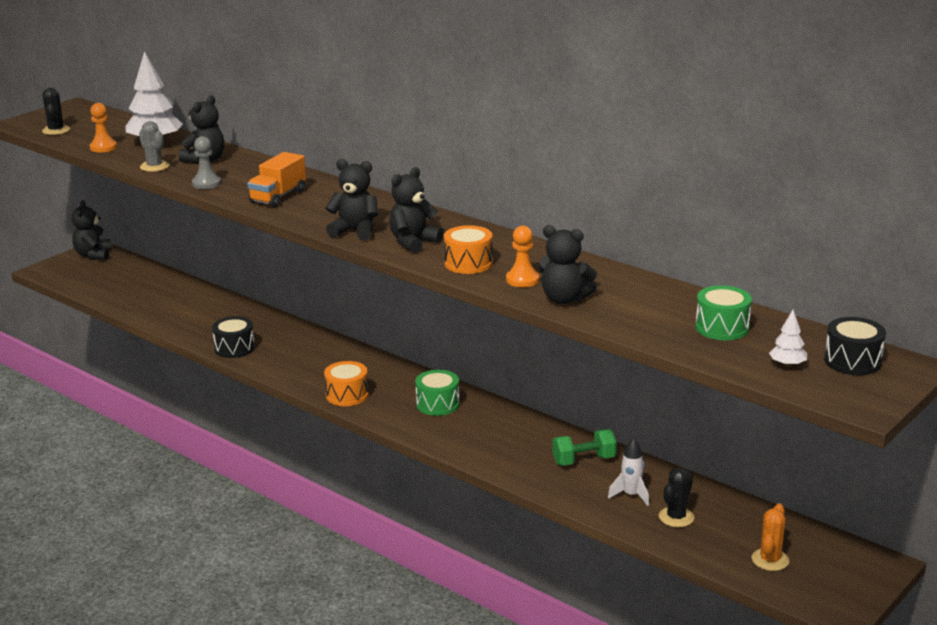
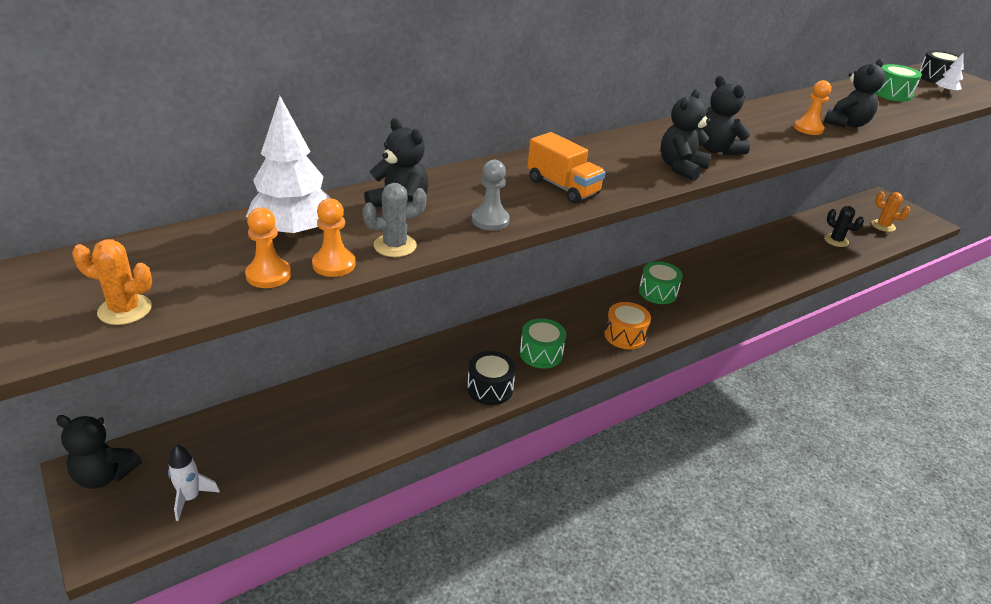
camera: 75 degrees left, 10 degrees up
black cactus [42,88,70,135] -> orange cactus [72,239,152,325]
orange drum [444,225,493,274] -> none
green dumbbell [552,429,617,466] -> none
white rocket [608,438,649,506] -> white rocket moved to [168,445,220,521]
none -> orange pawn [312,198,356,277]
none -> green drum [520,318,566,368]

